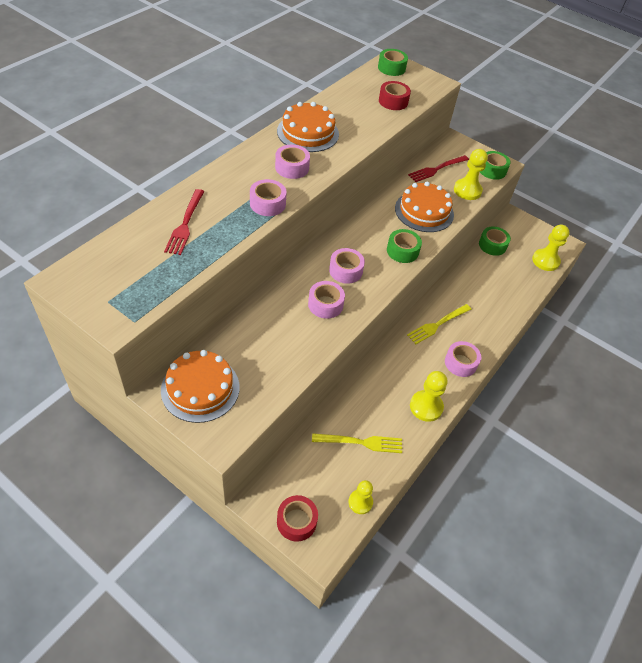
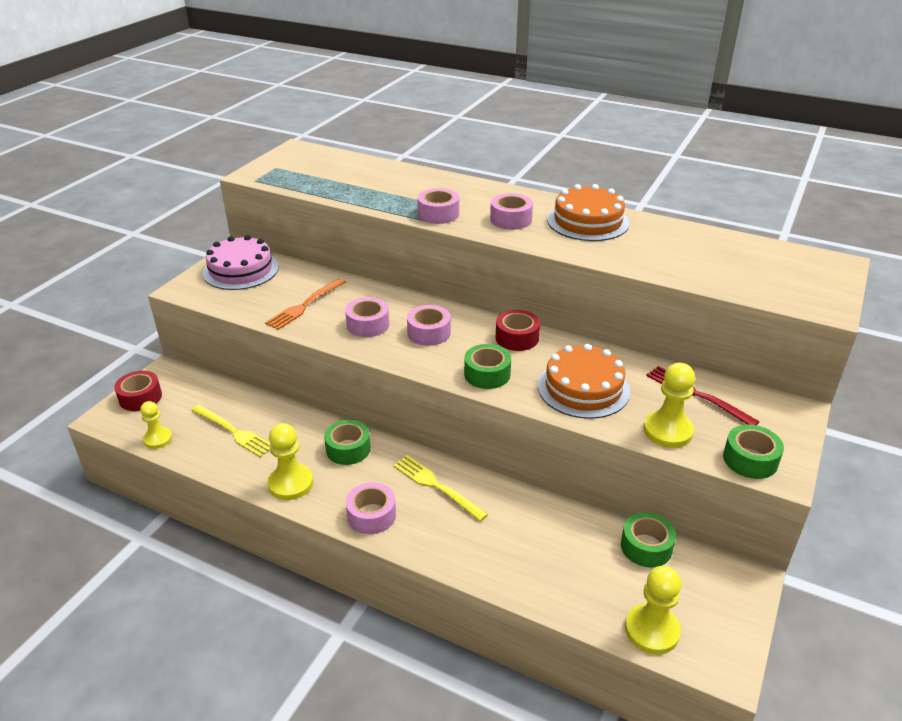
camera: 85 degrees right, 15 degrees down
orange cake [161,350,239,423] -> pink cake [203,235,279,290]
red fork [164,189,205,255] -> none
yellow fork [312,433,402,453] -> yellow fork turned 45 degrees counterclockwise [191,405,270,457]
green tape [378,49,408,76] -> green tape moved to [324,420,371,465]
red tape [379,81,411,110] -> red tape moved to [496,310,540,351]
none -> orange fork [265,278,346,330]

